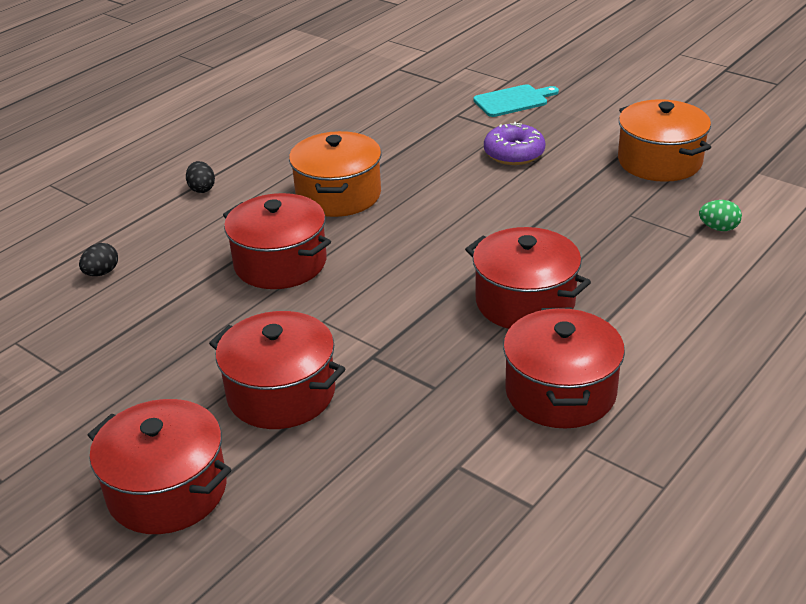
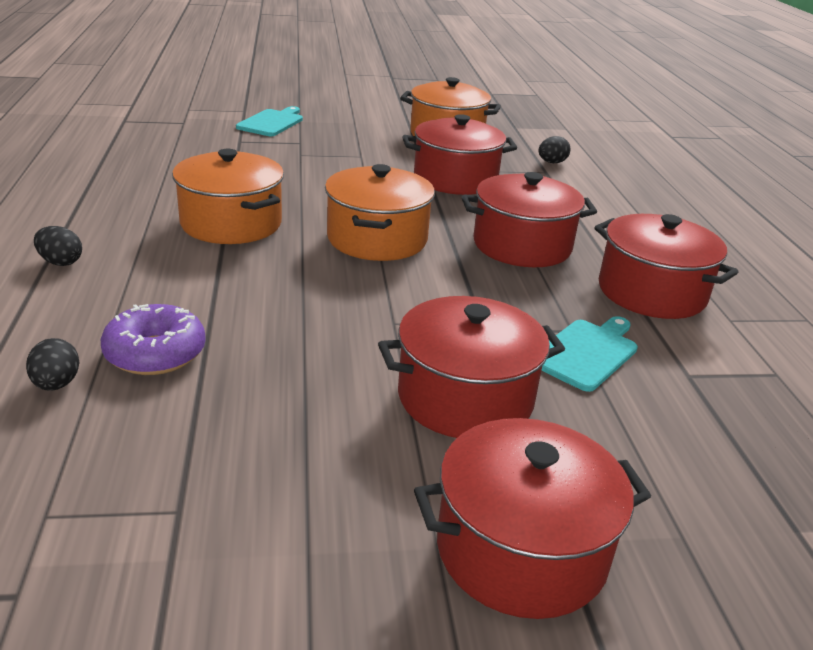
camera: 50 degrees left, 5 degrees down
red pot [223,193,331,289] -> red pot moved to [403,114,517,195]
purple donut [484,122,545,165] -> purple donut moved to [101,304,206,375]
green egg [699,200,742,231] -> black egg [538,136,570,163]
none -> orange pot [325,164,435,261]
none -> turquoise cutting board [541,316,638,392]

